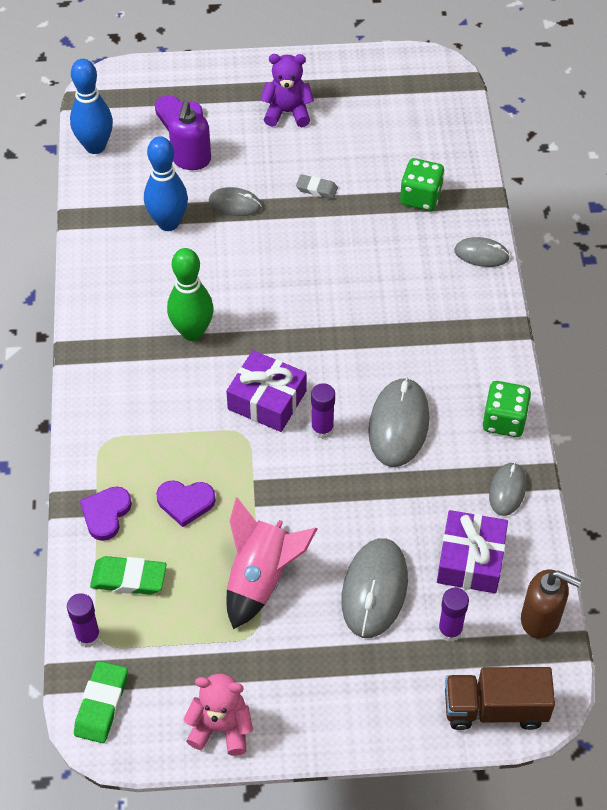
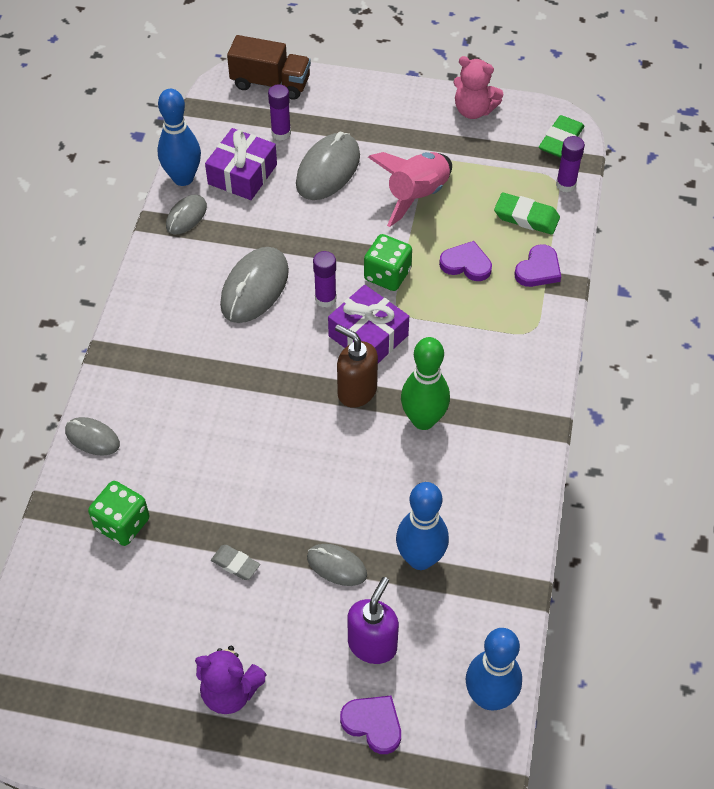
camera: 165 degrees left, 0 degrees up
green dice [482,381,531,437] -> green dice moved to [364,234,412,291]
brown soap dispenser [521,569,581,639] -> brown soap dispenser moved to [335,324,378,408]
none -> blue bowling pin [157,89,201,186]

